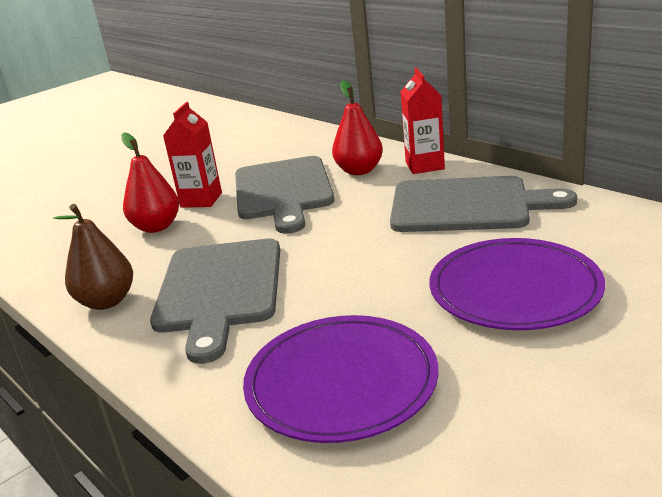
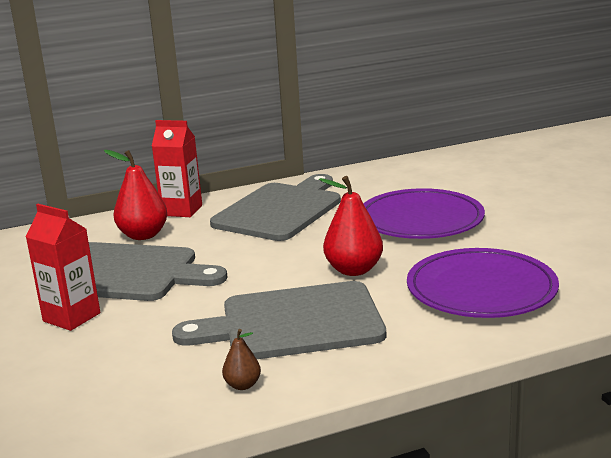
camera: 70 degrees left, 5 degrees down
brown pear [53,204,133,310] -> brown pear [222,329,261,390], size x0.52
red pear [121,132,179,233] -> red pear moved to [319,176,383,276]
grey cutting board [150,239,280,364] -> grey cutting board turned 150 degrees clockwise [172,281,386,359]

